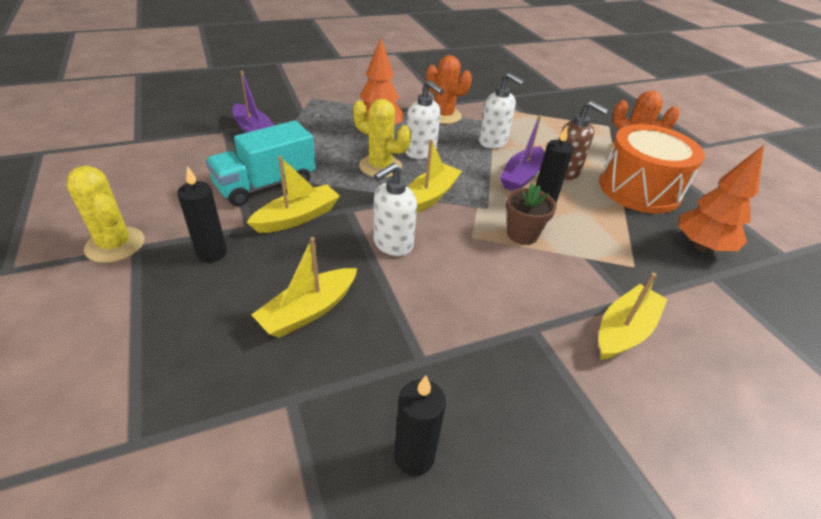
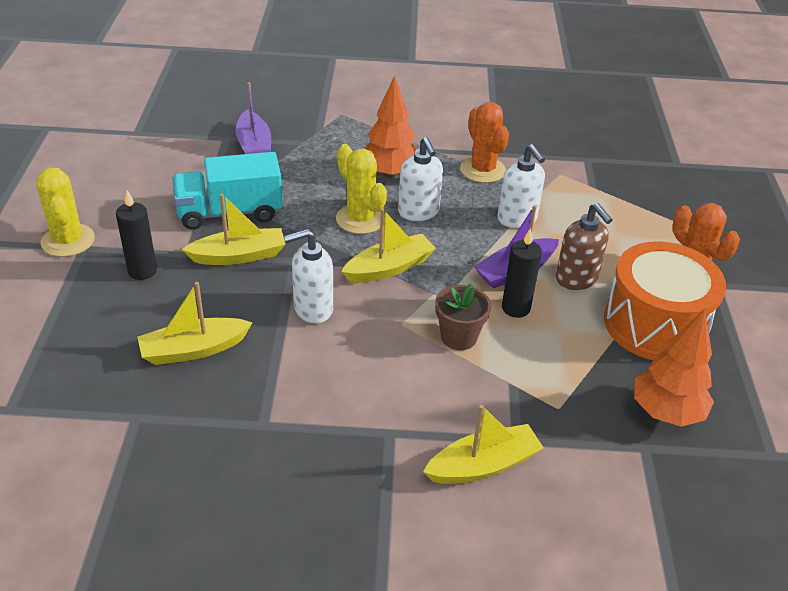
camera: 25 degrees right, 0 degrees up
black candle [394,376,446,476] -> none

